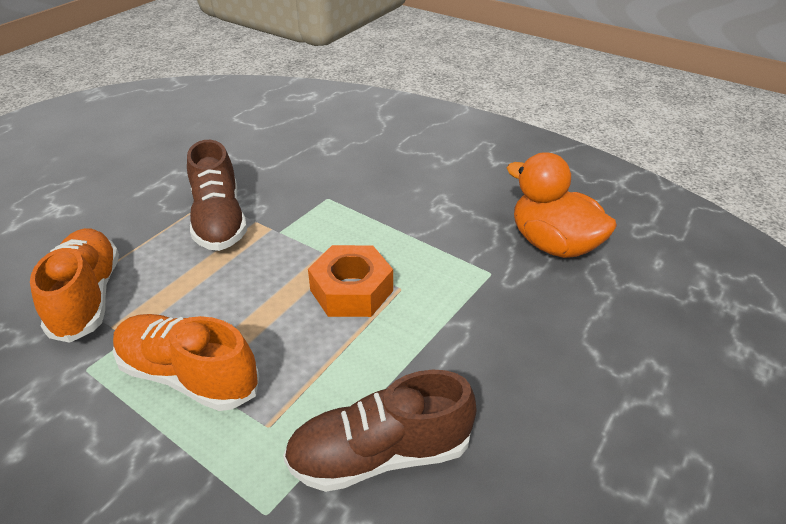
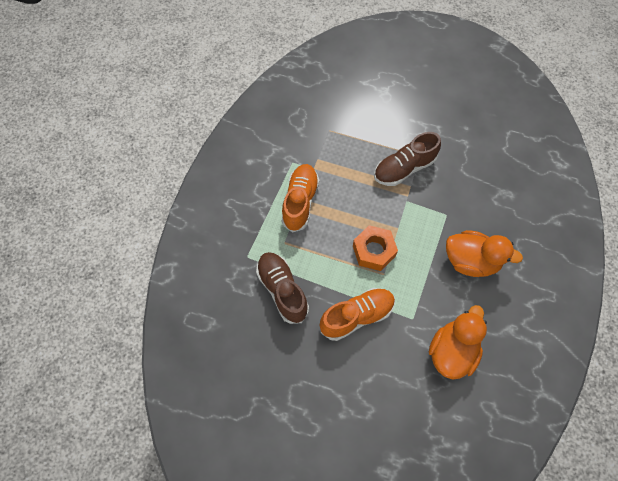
camera: 75 degrees right, 25 degrees up
orange shoe [30,228,119,343] -> orange shoe moved to [320,288,395,341]
none -> orange duck [446,230,523,277]

